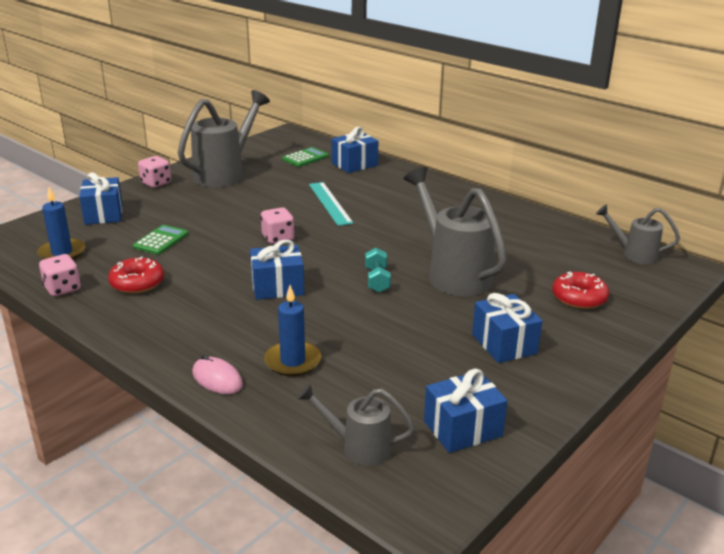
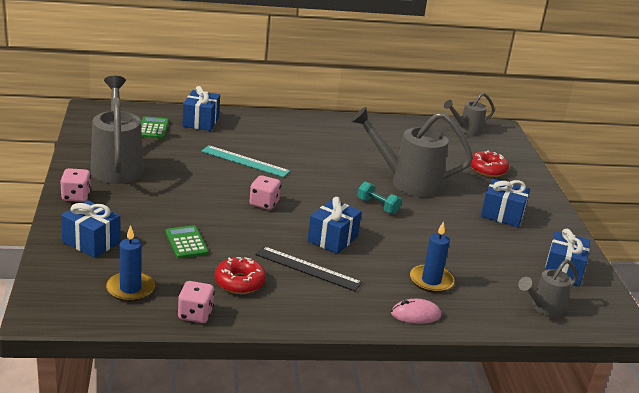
camera: 50 degrees left, 0 degrees up
none -> black ruler [255,246,362,291]

